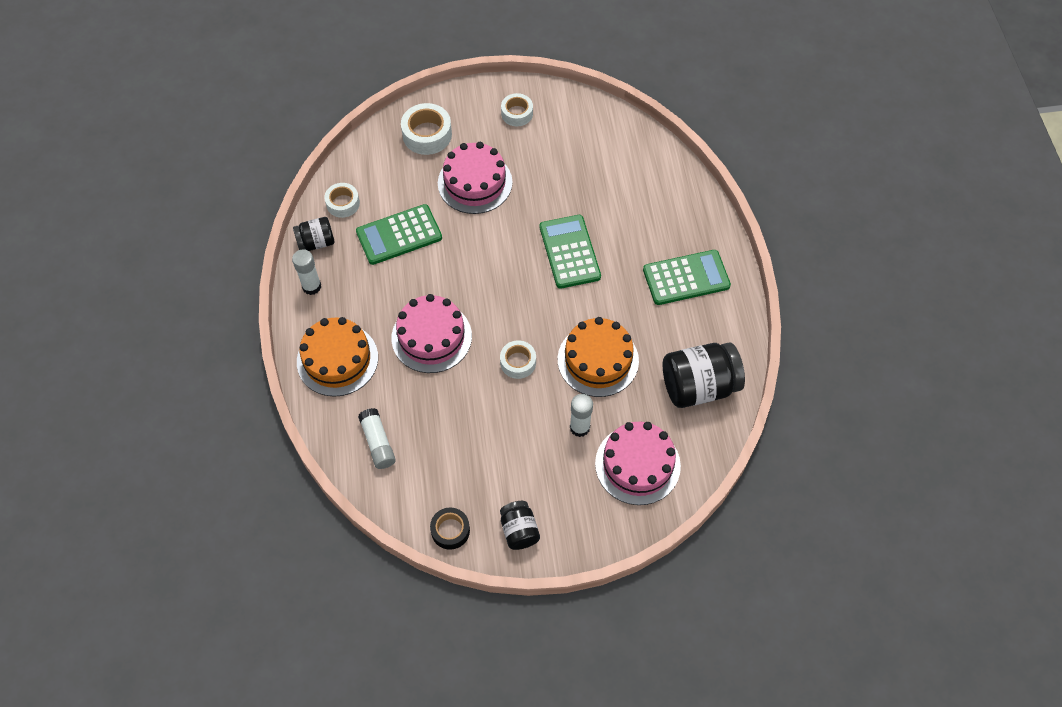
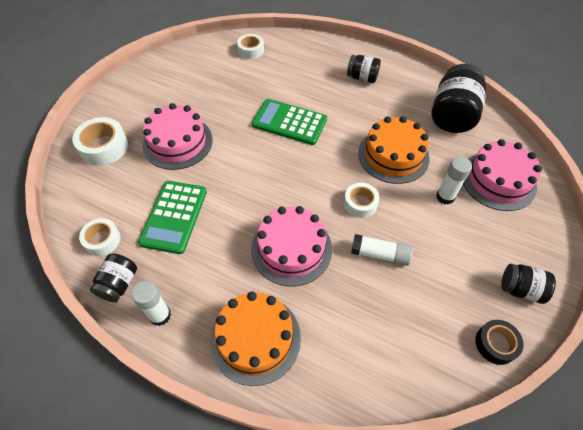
camera: 55 degrees left, 5 degrees down
white glue stick [358,408,396,469] -> white glue stick moved to [351,234,413,266]
white tape [501,93,533,126] -> white tape moved to [237,34,264,59]
green calculator [643,250,731,305] -> black jar [347,55,381,83]

